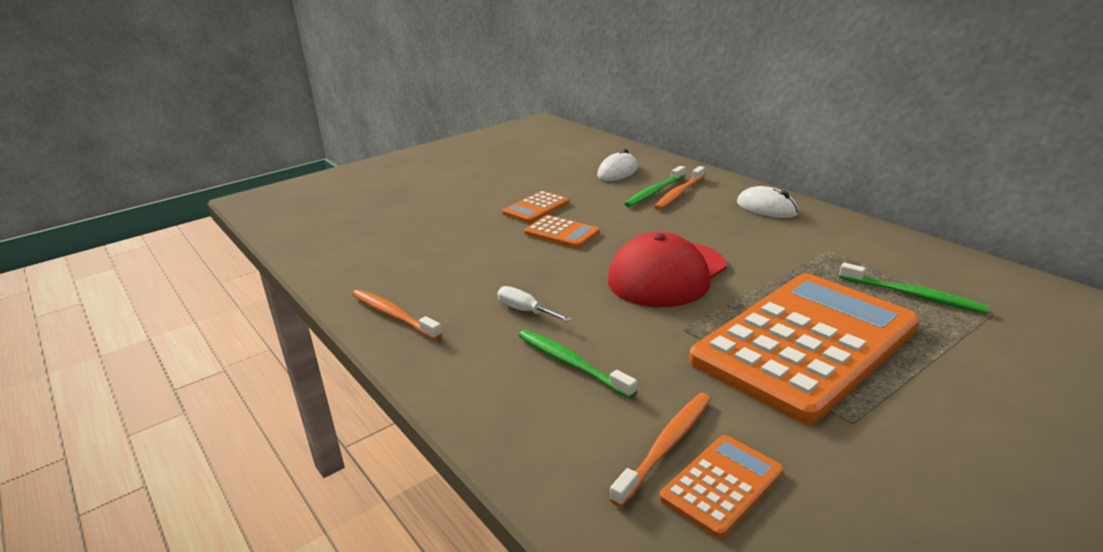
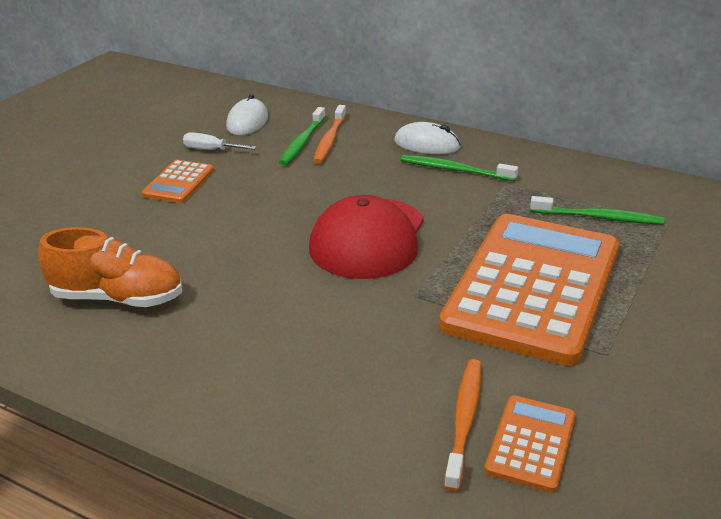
camera: 25 degrees left, 5 degrees up
orange toothbrush [352,289,442,340] -> none
white screwdriver [497,286,572,322] -> white screwdriver moved to [183,132,256,150]
green toothbrush [518,330,637,399] -> green toothbrush moved to [401,155,518,181]
orange calculator [524,215,600,248] -> none
none -> orange shoe [38,227,182,307]

